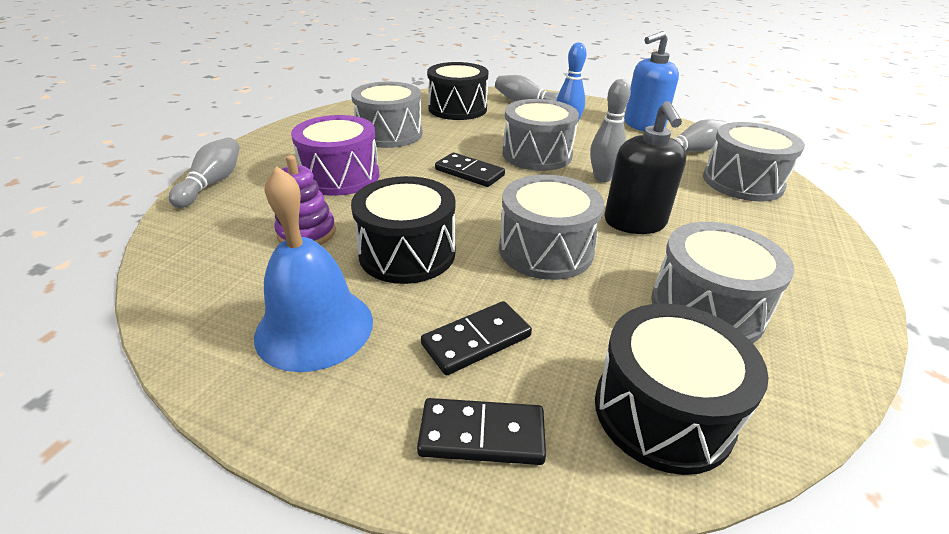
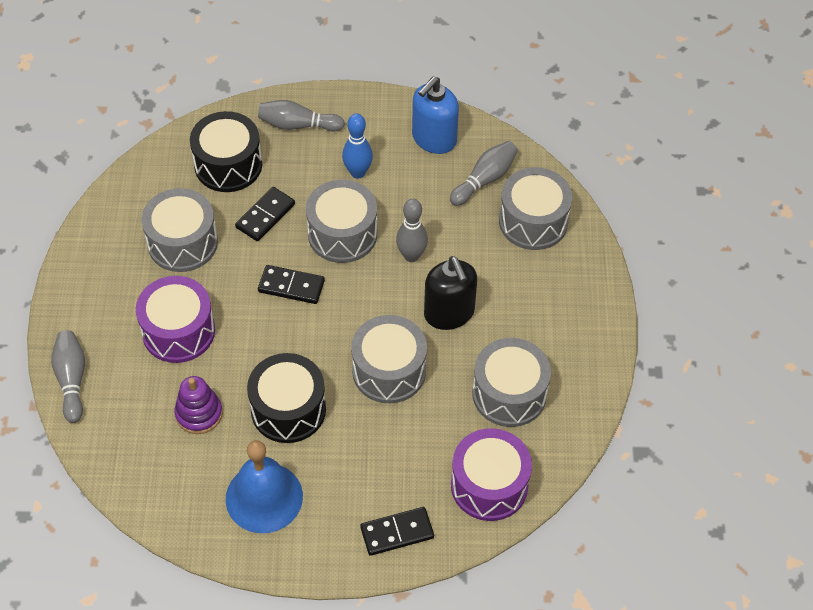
camera: 20 degrees left, 20 degrees up
black domino [421,301,532,375] -> black domino moved to [235,187,295,241]
black drum [595,303,769,475] -> purple drum [451,428,532,521]

